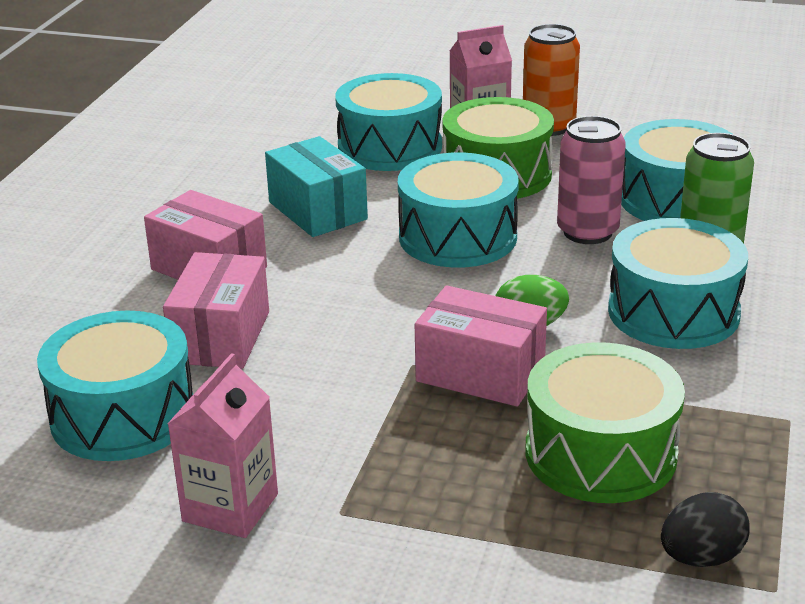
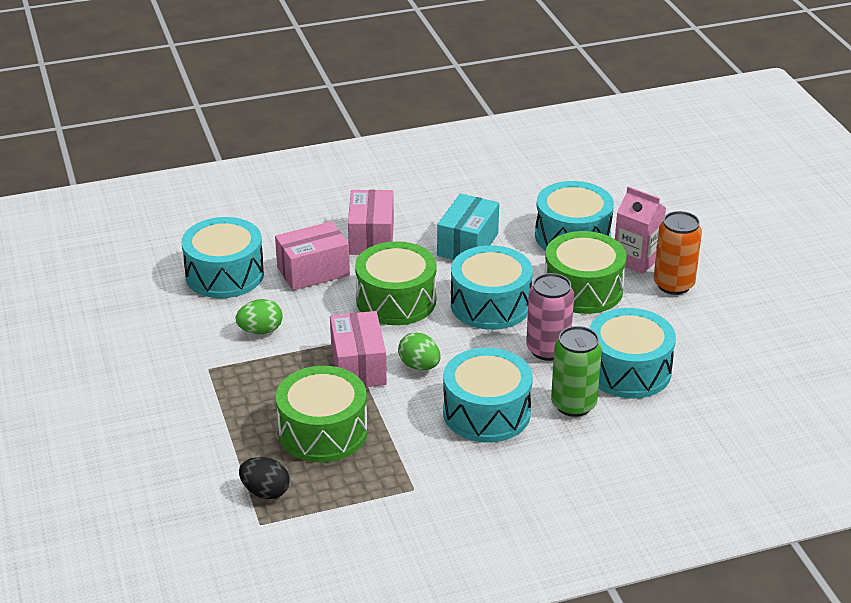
camera: 55 degrees right, 5 degrees up
pink carton [168,353,278,538] -> none
none -> green egg [236,299,283,334]
none -> green drum [355,241,437,325]

